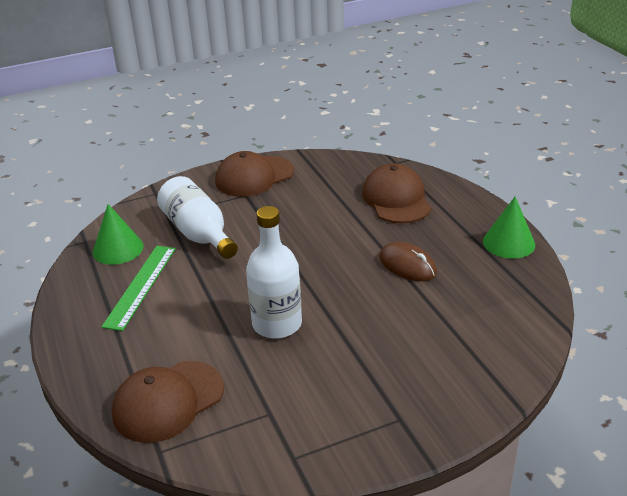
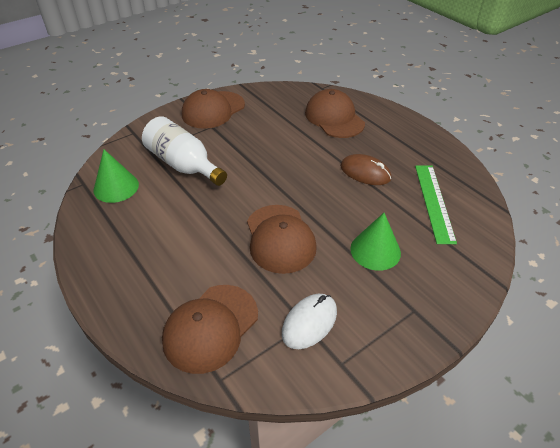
camera: 15 degrees left, 10 degrees up
green ruler [101,246,176,331] -> green ruler moved to [415,165,457,244]
white bottle [246,206,302,339] -> brown cap [247,205,317,274]
green cone [483,197,535,259] -> green cone moved to [350,213,401,271]
none -> white mouse [282,294,337,349]

